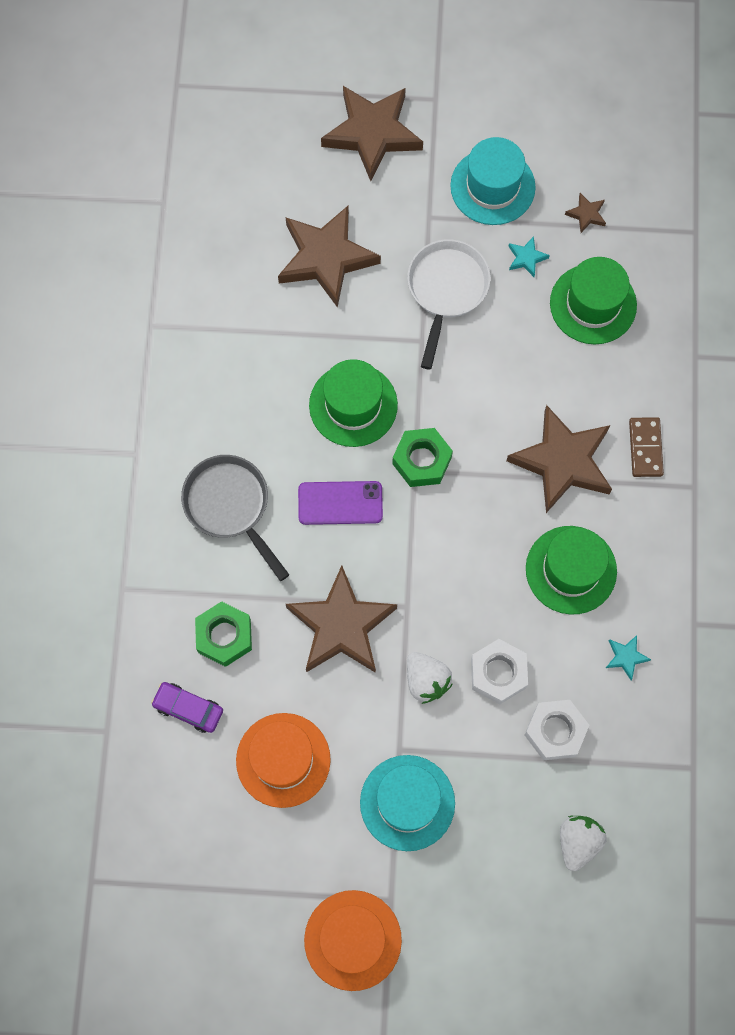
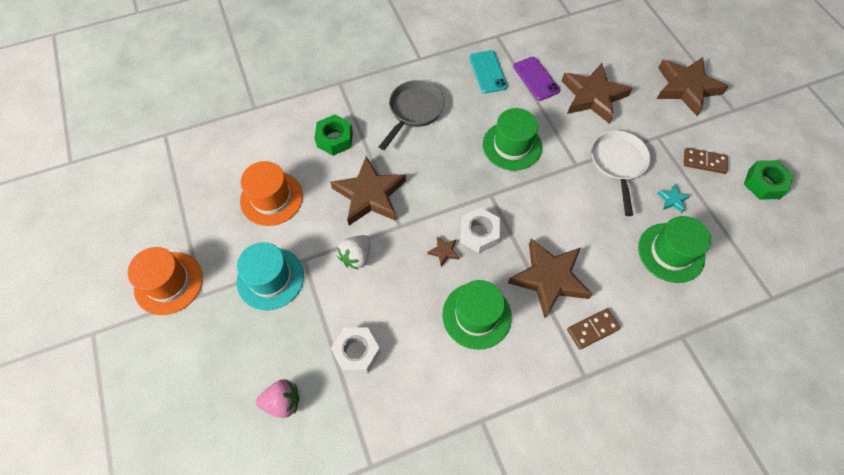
camera: 65 degrees right, 10 degrees down
purple car [151,682,223,733] -> none
purple phone [298,481,383,525] -> purple phone moved to [513,57,560,101]
green nut [392,428,453,487] -> green nut moved to [744,160,794,200]
white pan [407,239,491,369] -> white pan turned 75 degrees counterclockwise [591,130,650,216]
turquoise hat [450,137,536,225] -> brown domino [684,148,728,174]
white nut [471,639,528,704] -> white nut moved to [460,208,500,253]
white strawberry [560,816,607,871] -> pink strawberry [256,379,300,418]
brown star [565,193,606,233] -> brown star moved to [427,236,459,267]
turquoise star [606,635,651,680] -> none
none -> turquoise phone [470,50,508,93]

